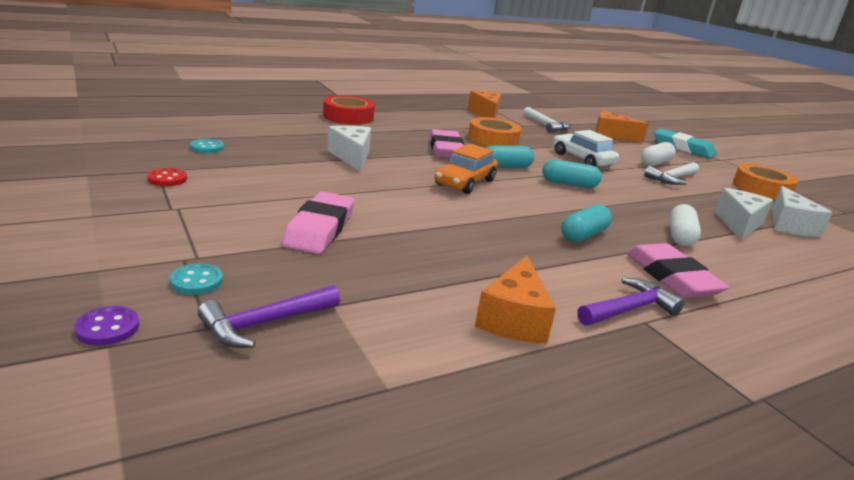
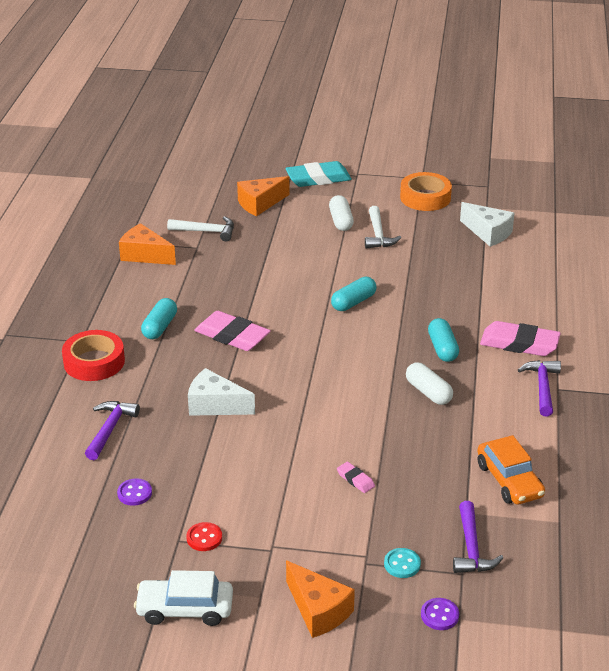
camera: 50 degrees left, 10 degrees up
turquoise button [190,139,224,153] -> purple button [117,478,152,506]
pink eraser [282,191,355,254] -> pink eraser [337,462,375,493], size x0.47
orange car [435,143,498,194] -> orange car moved to [477,435,545,505]
orange tape [468,117,521,146] -> none
orange cheese [475,256,556,344] -> orange cheese moved to [286,561,355,638]
turquoise capsule [486,145,534,168] -> turquoise capsule moved to [141,298,177,339]
white car [553,130,619,167] -> white car moved to [134,570,233,626]
white capsule [670,204,701,246] -> white capsule moved to [406,362,453,405]
white cheese [715,188,773,240] -> none
none -> purple hammer [85,401,140,460]

